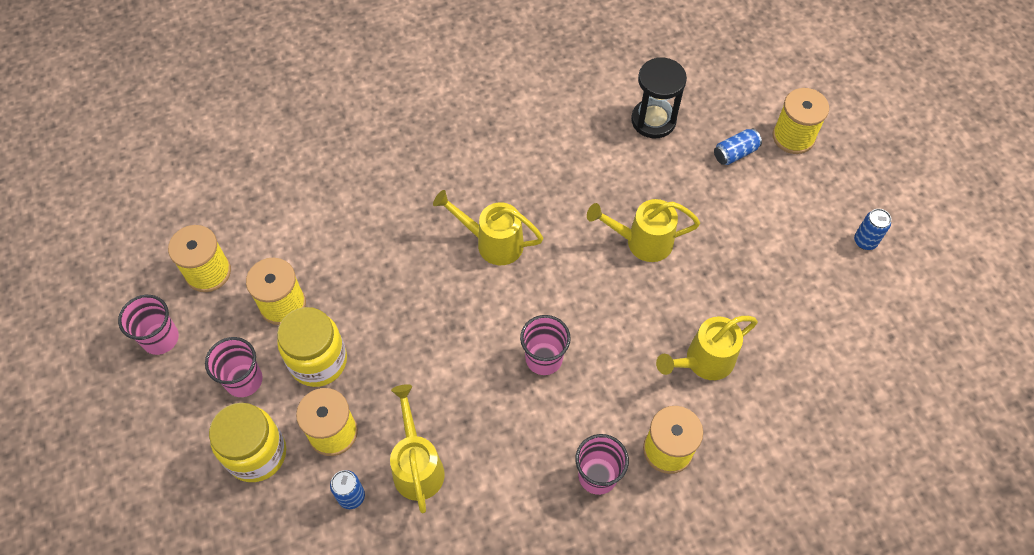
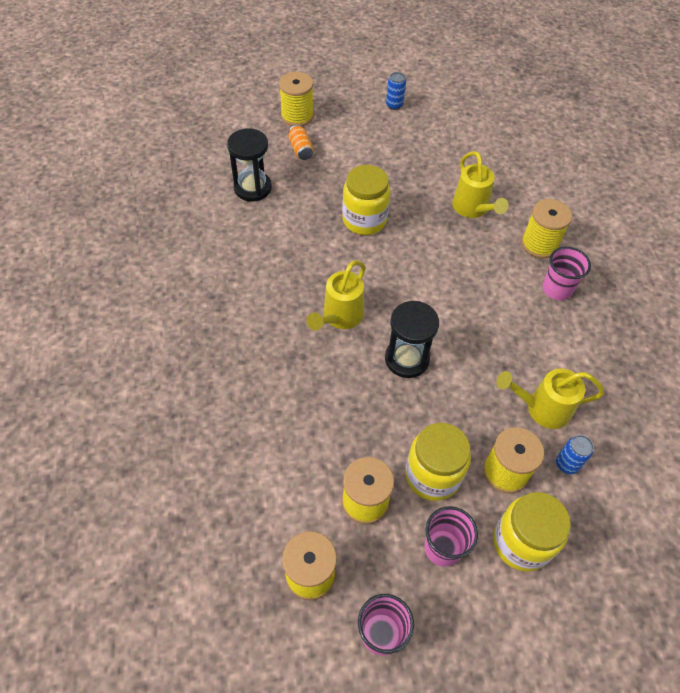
camera: 80 degrees left, 5 degrees down
pink cup [520,315,571,375] -> none
yellow watering can [587,199,700,262] -> yellow jar [342,165,390,235]
blue can [714,128,762,165] -> orange can [288,125,314,160]
none -> black hourglass [385,301,439,378]

